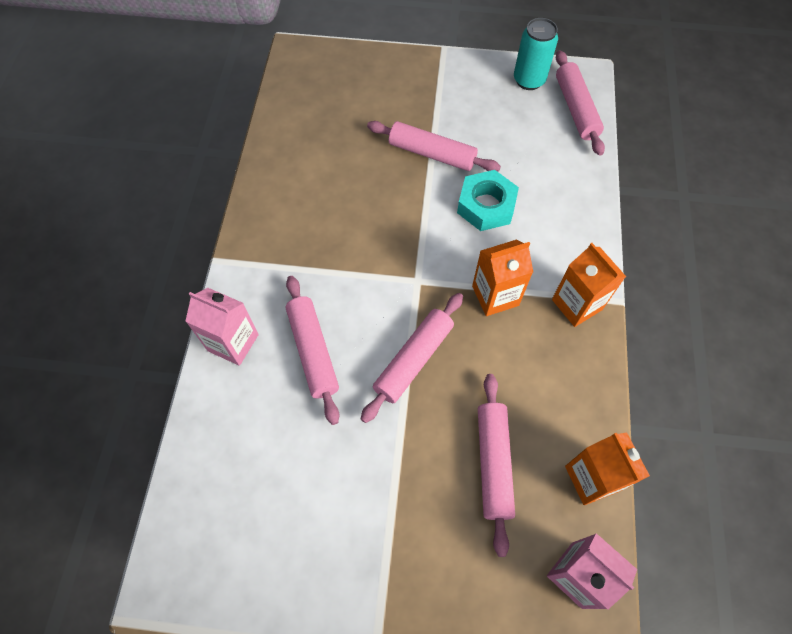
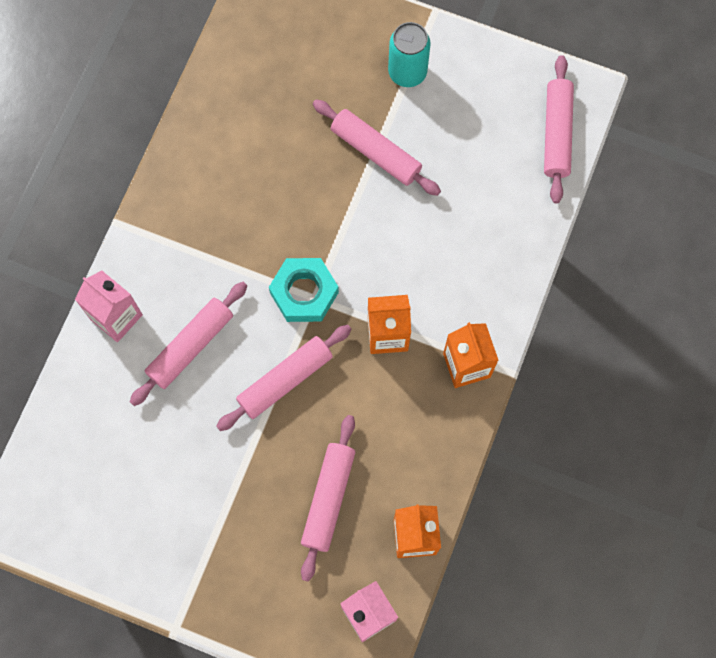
camera: 15 degrees right, 10 degrees up
pink rolling pin [286,276,339,425] -> pink rolling pin turned 45 degrees clockwise [130,282,247,406]
turquoise nut [457,170,519,231] -> turquoise nut moved to [269,258,339,322]
turquoise can [514,18,558,90] -> turquoise can moved to [388,22,431,87]

